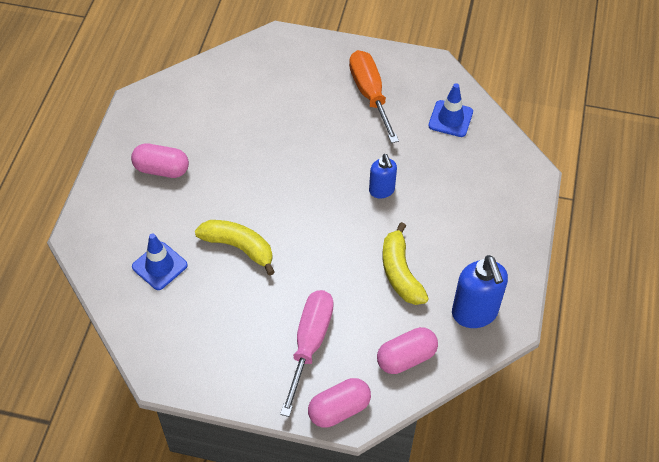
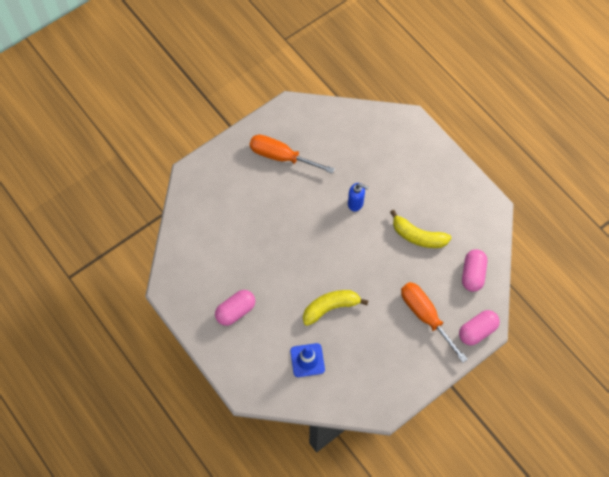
camera: 50 degrees left, 10 degrees up
pink screwdriver [280,290,334,417] -> orange screwdriver [401,282,468,363]
pink capsule [308,378,371,428] -> pink capsule turned 45 degrees clockwise [459,310,500,346]
blue traffic cone [428,83,473,137] -> none
blue soap dispenser [452,255,508,328] -> none

